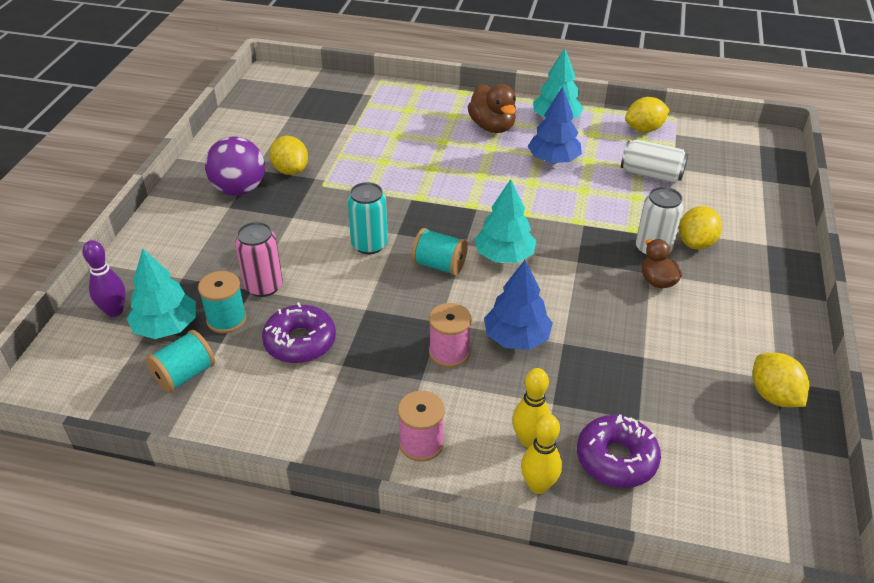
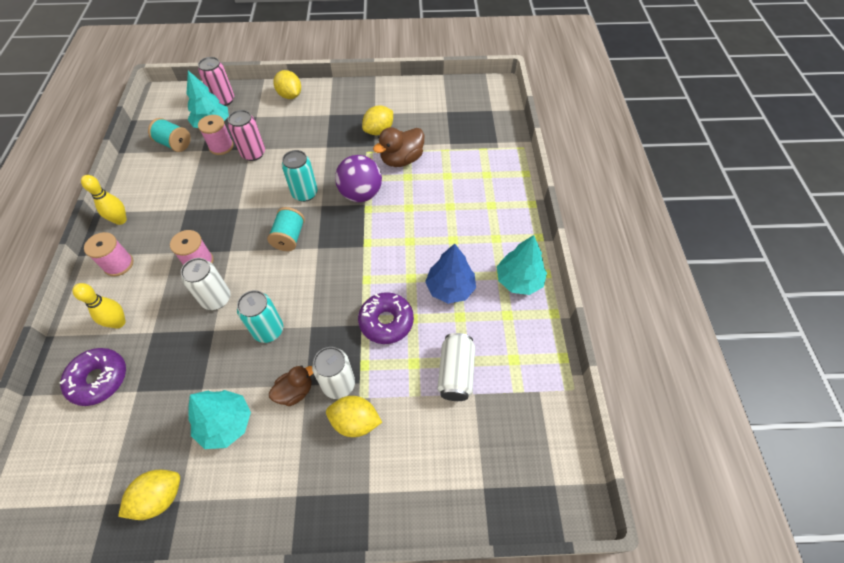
camera: 75 degrees right, 15 degrees up
purple bowling pin [82,240,126,317] -> pink can [198,57,234,106]
turquoise spool [198,271,247,333] -> pink spool [198,115,234,155]
purple ball [205,137,265,196] -> purple ball moved to [335,155,382,202]
purple donut [262,302,336,363] -> purple donut moved to [358,292,414,344]
brown duck [468,84,516,133] -> brown duck moved to [373,127,424,167]
turquoise tree [474,179,536,263] -> turquoise tree moved to [188,390,251,449]
blue tree [484,260,553,350] -> white can [181,258,230,310]
yellow bowling pin [521,414,562,494] -> yellow bowling pin moved to [81,175,127,225]
yellow lemon [625,97,670,133] -> yellow lemon moved to [274,70,301,99]
none -> turquoise can [237,290,283,343]

